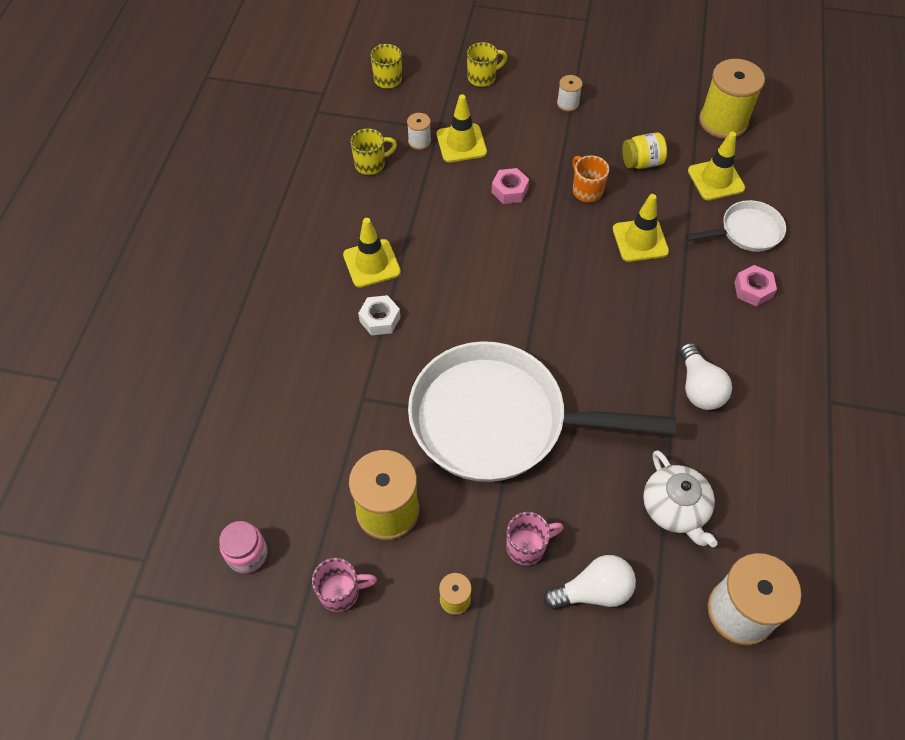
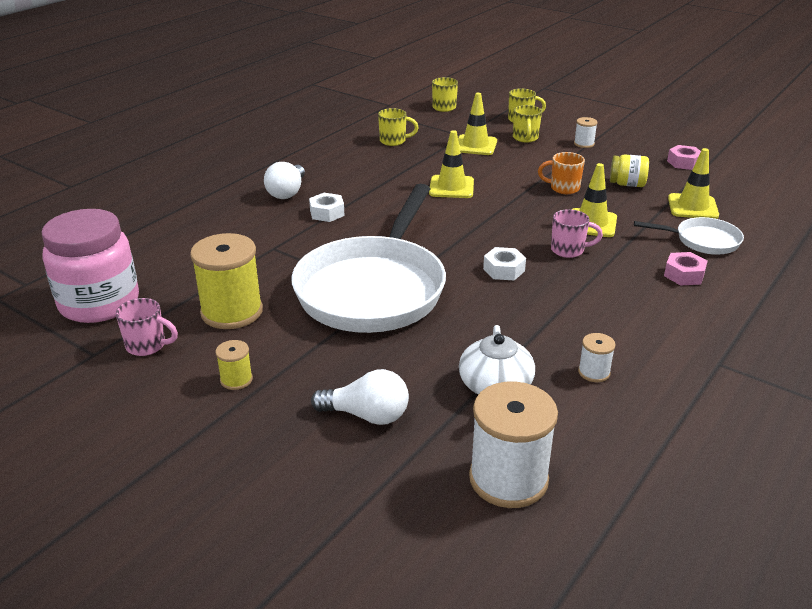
camera: 25 degrees right, 25 degrees down
pink jar [219,521,268,573] -> pink jar [41,209,139,323], size x2.06
yellow traffic cone [343,218,401,288] -> yellow traffic cone moved to [429,130,474,198]
white spool [407,113,431,150] -> white spool moved to [578,333,616,382]
white pan [408,341,676,482] -> white pan turned 105 degrees counterclockwise [292,184,446,333]
pink nut [491,168,529,204] -> pink nut moved to [667,145,701,170]
pink mug [506,512,564,565] -> pink mug moved to [551,209,603,258]
orange mug [573,155,609,203] -> orange mug turned 75 degrees counterclockwise [538,152,585,194]
white light bulb [679,343,732,410] -> white light bulb moved to [264,162,305,199]
yellow spool [699,59,765,139] -> none
none -> white nut [483,247,526,280]
none -> yellow mug [513,105,542,143]

